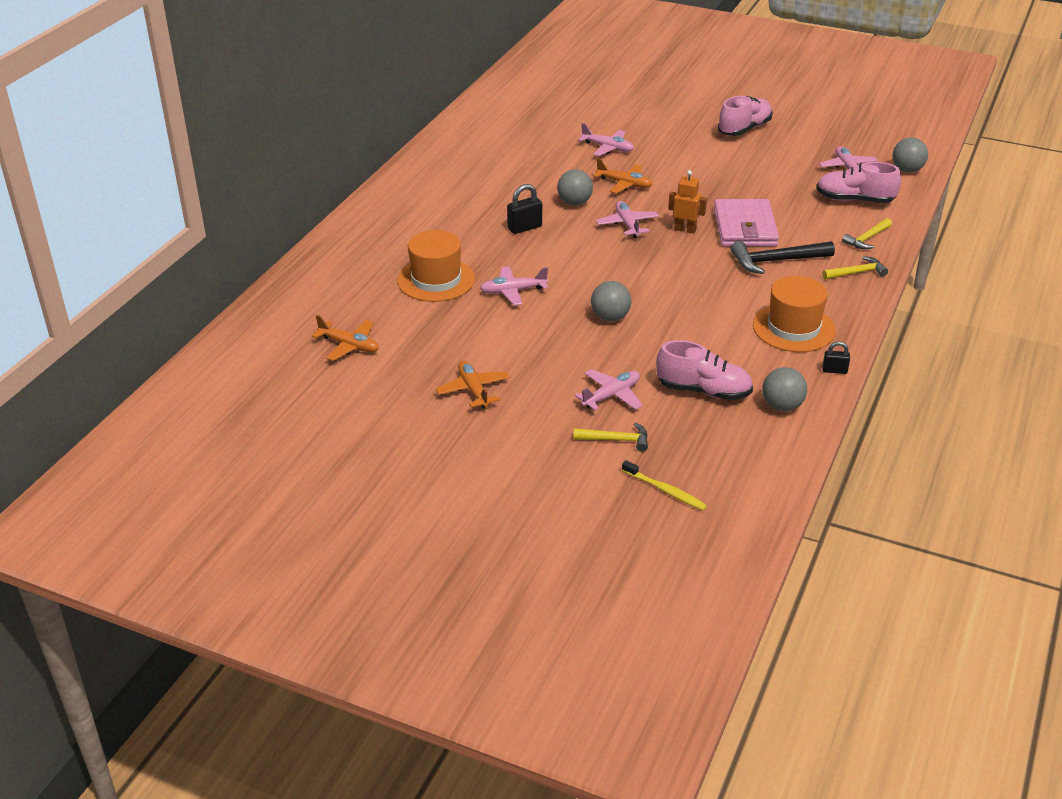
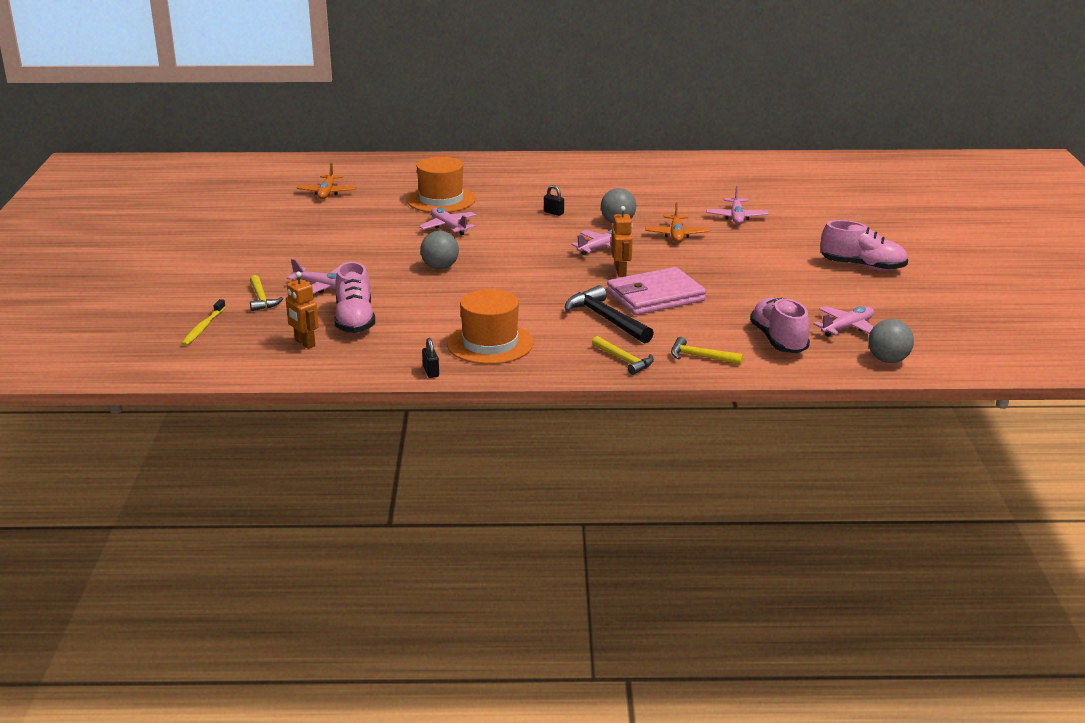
camera: 65 degrees right, 10 degrees down
orange plane [436,361,510,408] -> none
black padlock [507,184,542,234] -> black padlock [544,185,564,216], size x0.62
grey ball [762,367,807,412] -> none
none -> orange robot [286,272,319,349]

